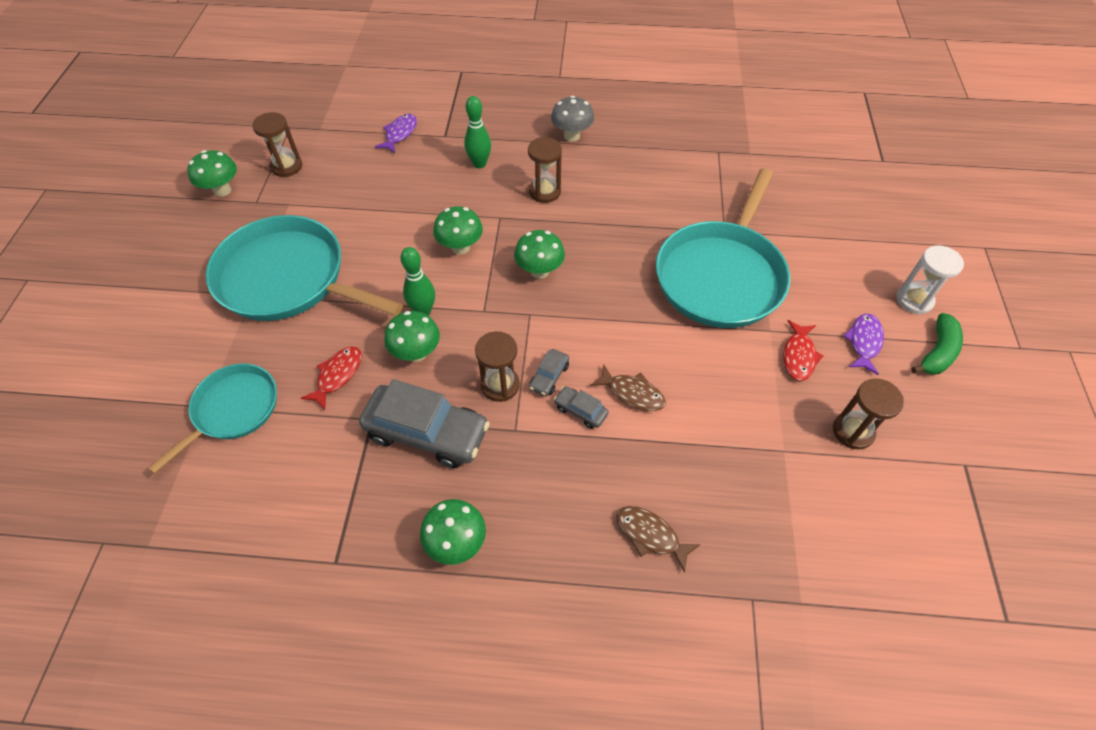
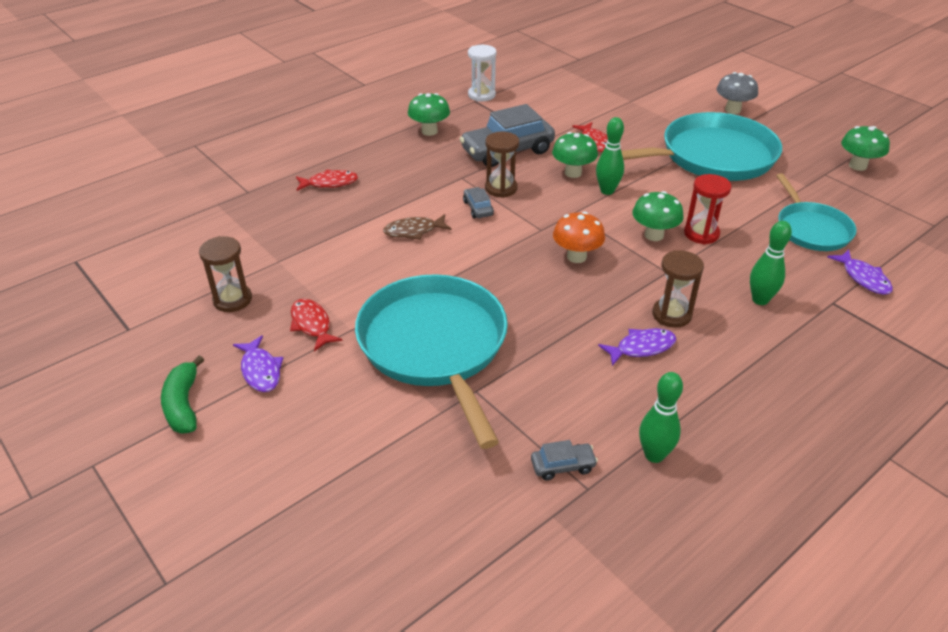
camera: 135 degrees right, 15 degrees down
turquoise pan [148,364,277,474] -> turquoise pan moved to [776,173,857,251]
brown hourglass [252,112,302,177] -> none
green mushroom [514,230,565,279] -> orange mushroom [553,212,605,263]
grey mushroom [551,96,594,141] -> grey mushroom moved to [716,72,758,114]
grey car [554,386,609,429] -> grey car moved to [531,440,598,481]
brown fish [616,506,701,573] -> red fish [296,169,358,191]
white hourglass [896,245,964,315] -> white hourglass moved to [468,45,497,102]
none -> purple fish [598,328,676,366]
none -> green bowling pin [639,372,683,463]
none -> red hourglass [684,174,732,244]

